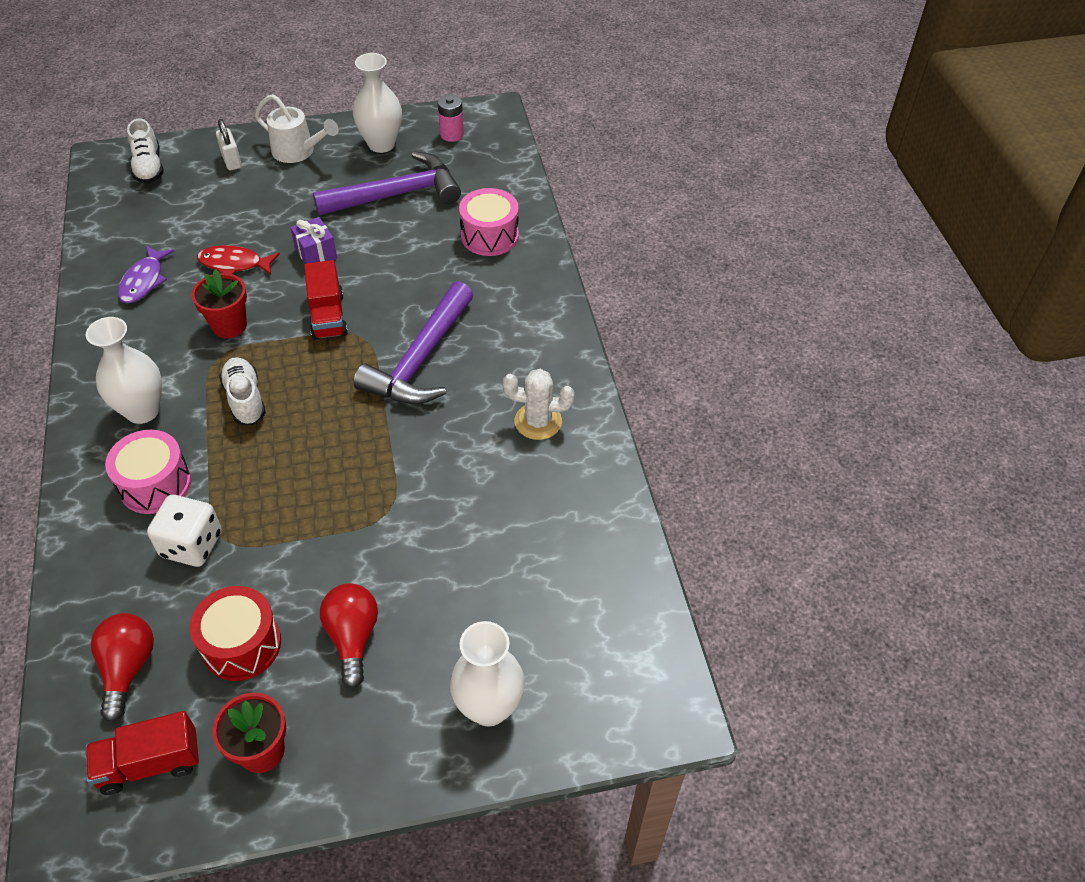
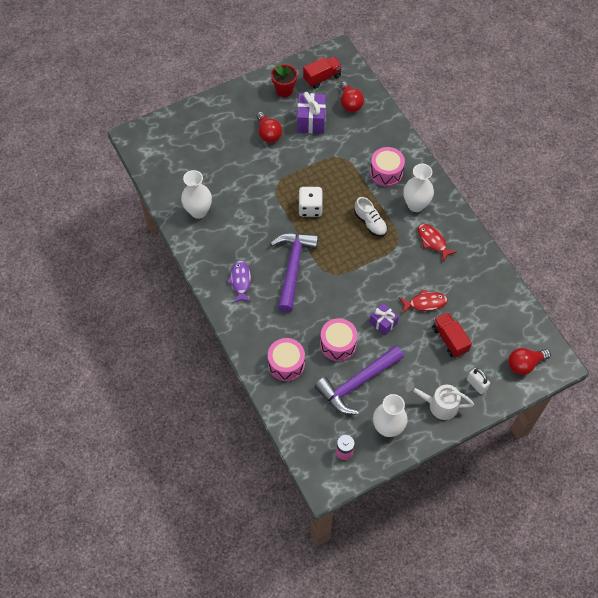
camera: 165 degrees right, 10 degrees up
purple fish [118,246,174,303] -> purple fish moved to [227,261,251,303]
white shoe [127,119,164,184] -> red light bulb [508,348,551,375]
white dice [147,495,222,567] -> white dice moved to [298,187,323,217]
red drum [190,586,281,681] -> purple gift [297,92,326,134]
red flower pot [191,269,247,338] -> none
red truck [304,260,348,340] -> red truck moved to [432,312,472,358]
white vase [450,621,525,726] -> white vase moved to [181,170,212,219]
white cactus [503,369,575,440] -> none
none -> pink drum [320,318,358,361]
none -> red fish [418,224,457,262]

